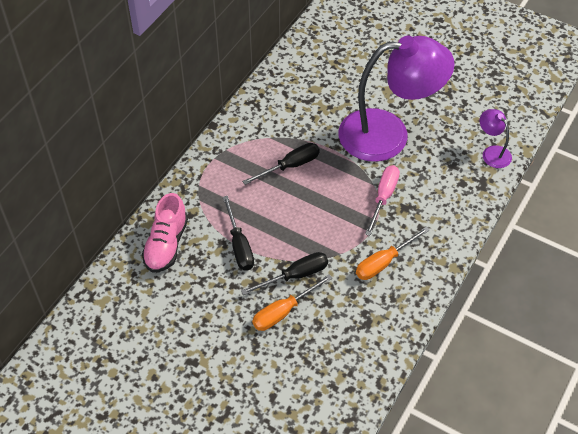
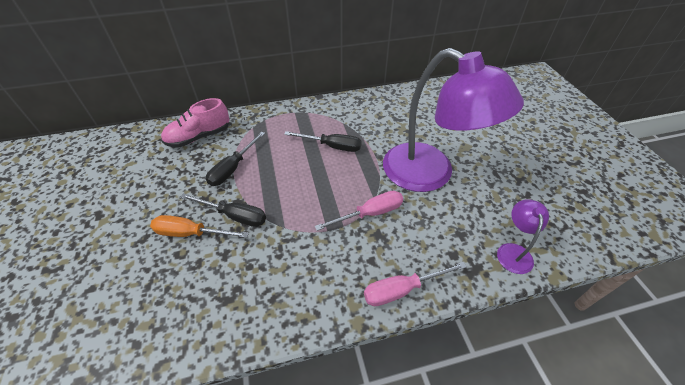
camera: 45 degrees right, 5 degrees down
orange screwdriver [356,227,430,280] -> none
none -> pink screwdriver [364,262,466,306]

